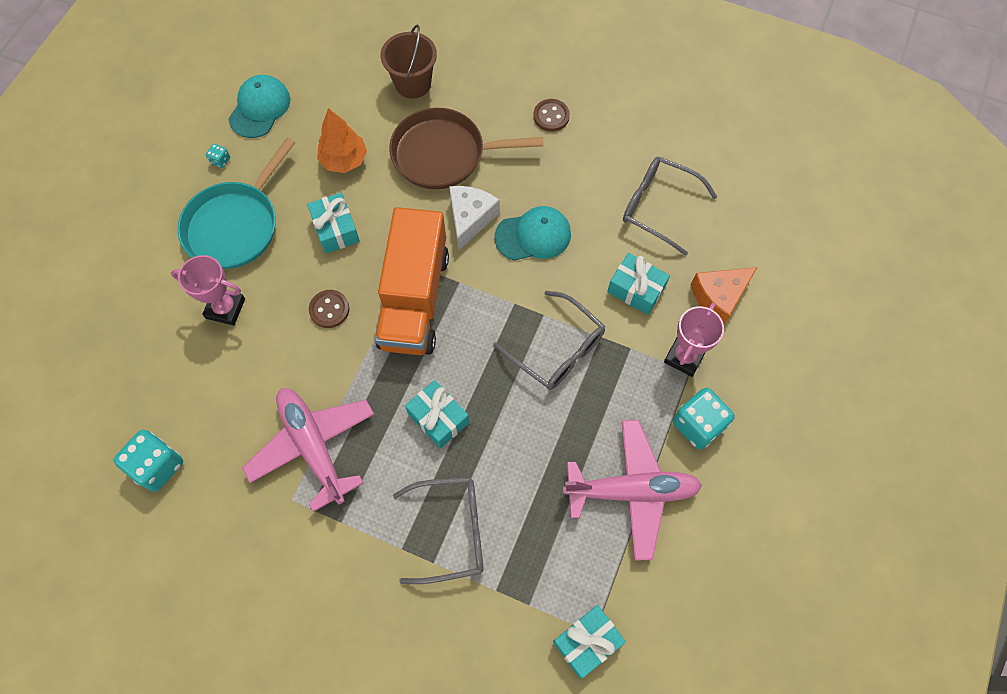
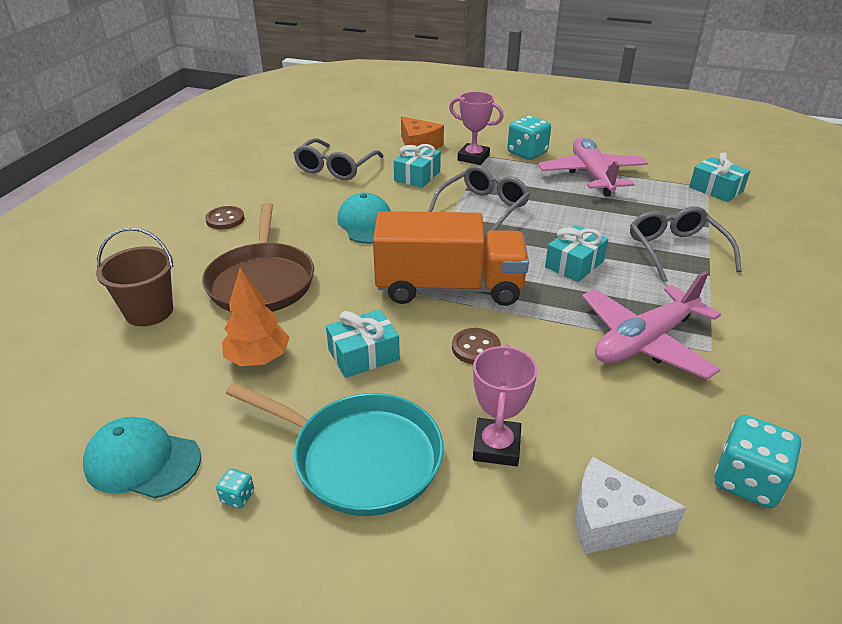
camera: 95 degrees left, 30 degrees down
white cheese [449,186,500,250] -> white cheese moved to [575,457,687,555]

